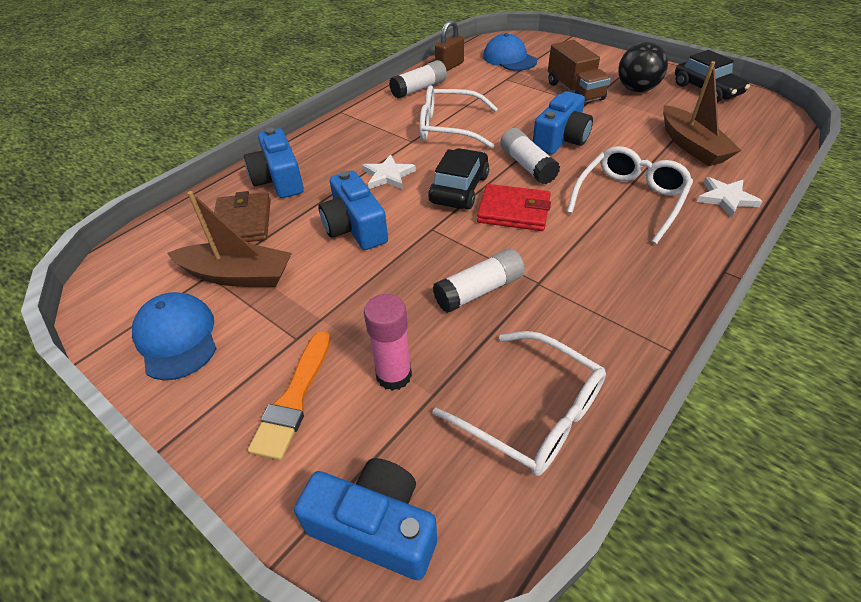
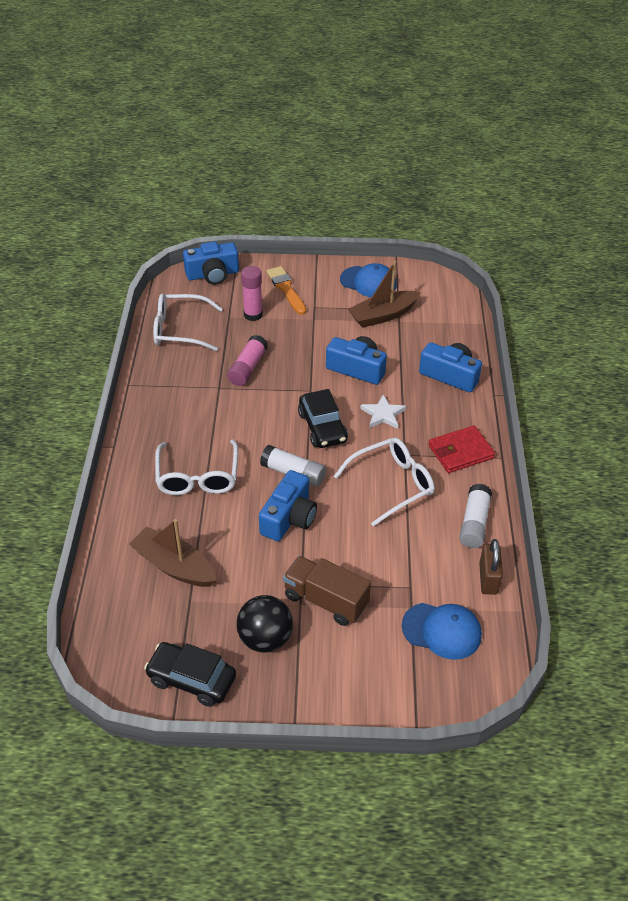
camera: 140 degrees right, 0 degrees up
brown wallet [214,191,271,242] -> none
white glue stick [433,248,525,313] -> pink glue stick [227,335,268,386]
red wallet [477,184,551,231] -> red wallet moved to [428,425,495,473]
blue camera [533,91,593,155] -> blue camera turned 150 degrees counterclockwise [259,470,317,541]
white star [697,177,763,218] -> none

